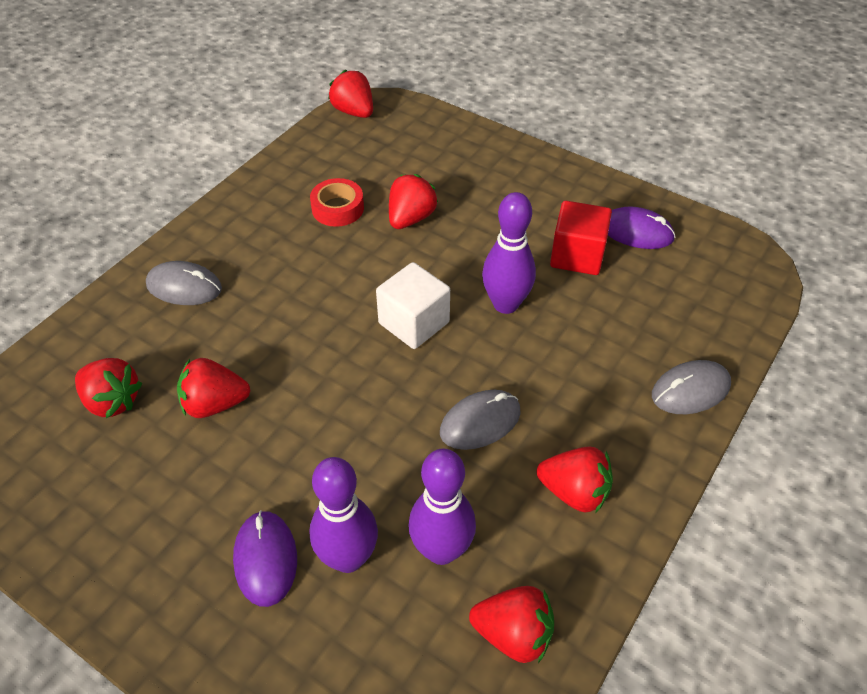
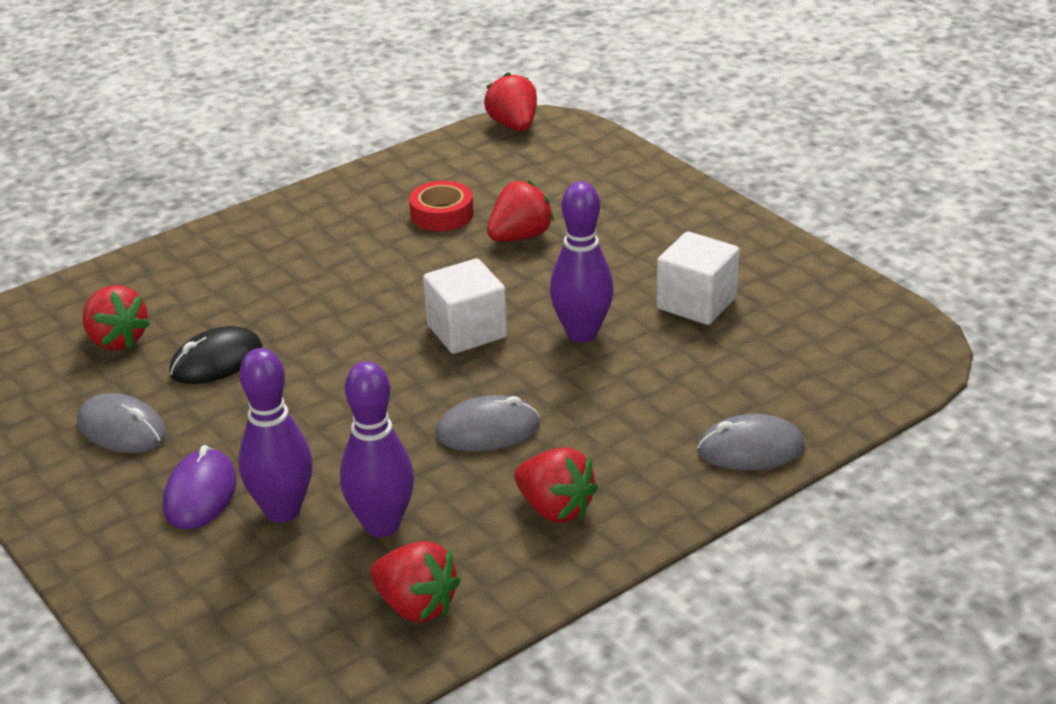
camera: 20 degrees right, 15 degrees down
grey mouse [146,261,222,305] -> grey mouse moved to [77,393,167,453]
red strawberry [177,358,250,418] -> black mouse [169,326,263,384]
red cube [550,201,612,275] -> white cube [656,231,740,325]
purple mouse [608,207,675,249] -> none

